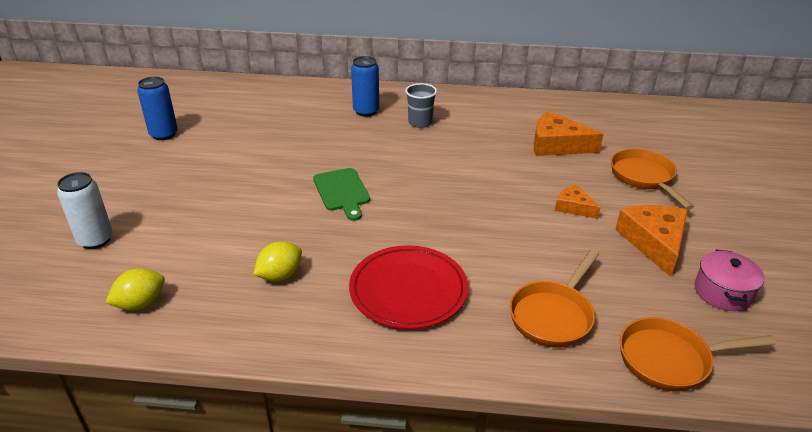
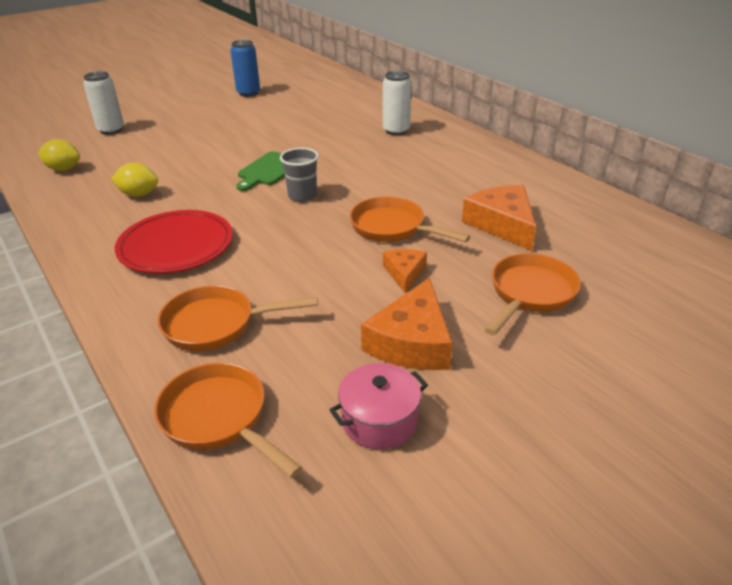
camera: 50 degrees right, 0 degrees up
blue can [351,56,379,117] -> white can [383,71,412,135]
grey cup [405,83,437,128] -> grey cup moved to [280,148,319,202]
orange cheese [615,205,688,277] -> orange cheese turned 150 degrees clockwise [361,278,452,370]
none -> orange pan [350,197,470,242]

